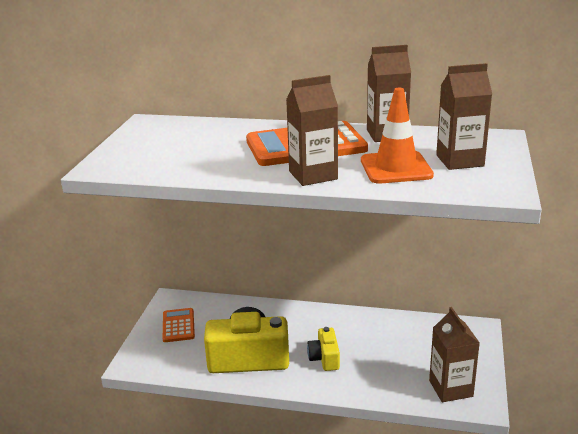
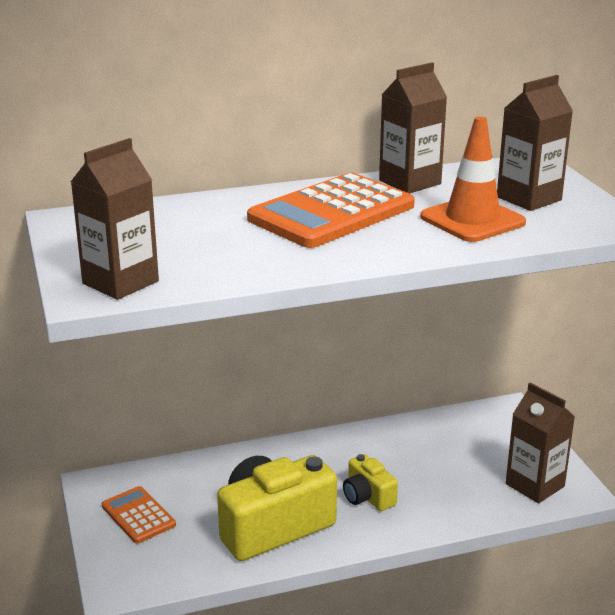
camera: 30 degrees left, 0 degrees up
brown carton [286,75,338,186] -> brown carton moved to [71,138,159,300]

